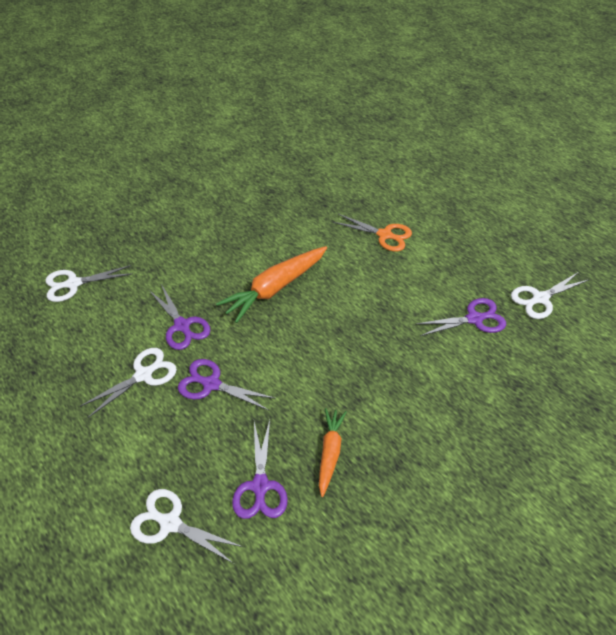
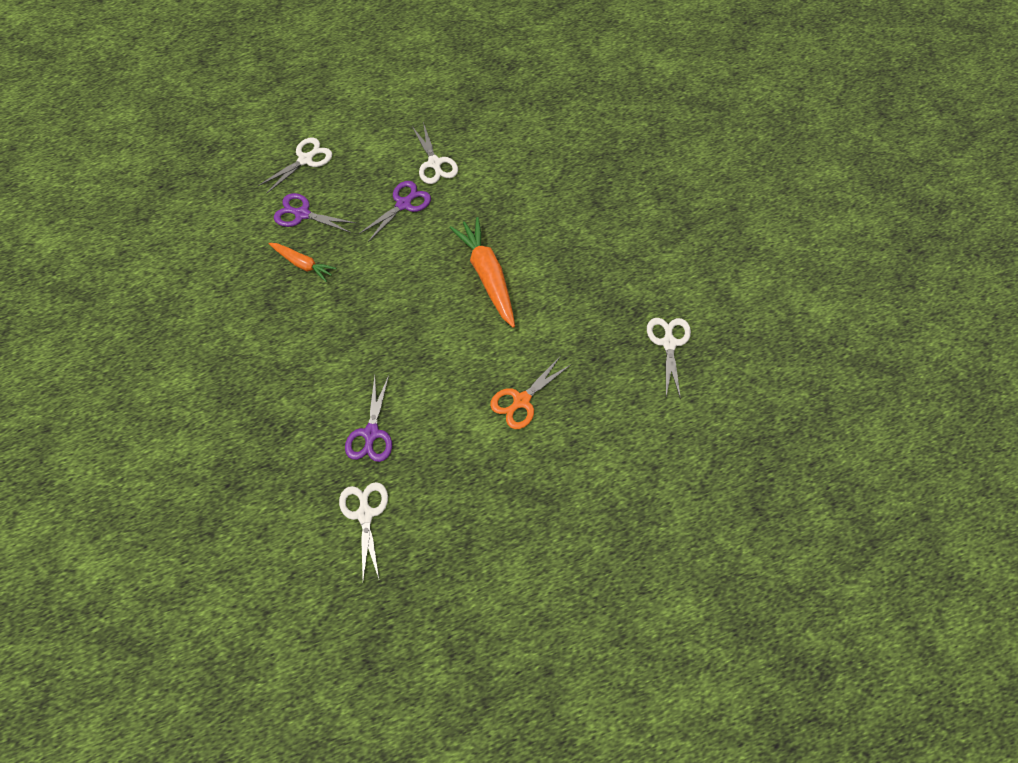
camera: 110 degrees right, 15 degrees up
white scissors [45,265,133,302] -> white scissors moved to [647,318,691,400]
purple scissors [149,284,211,350] -> none

